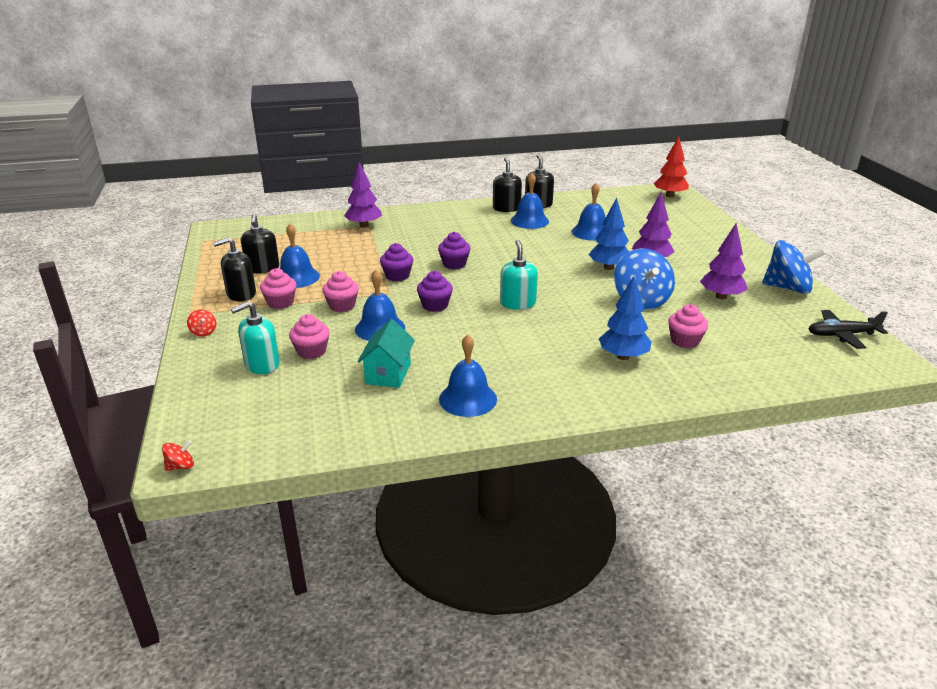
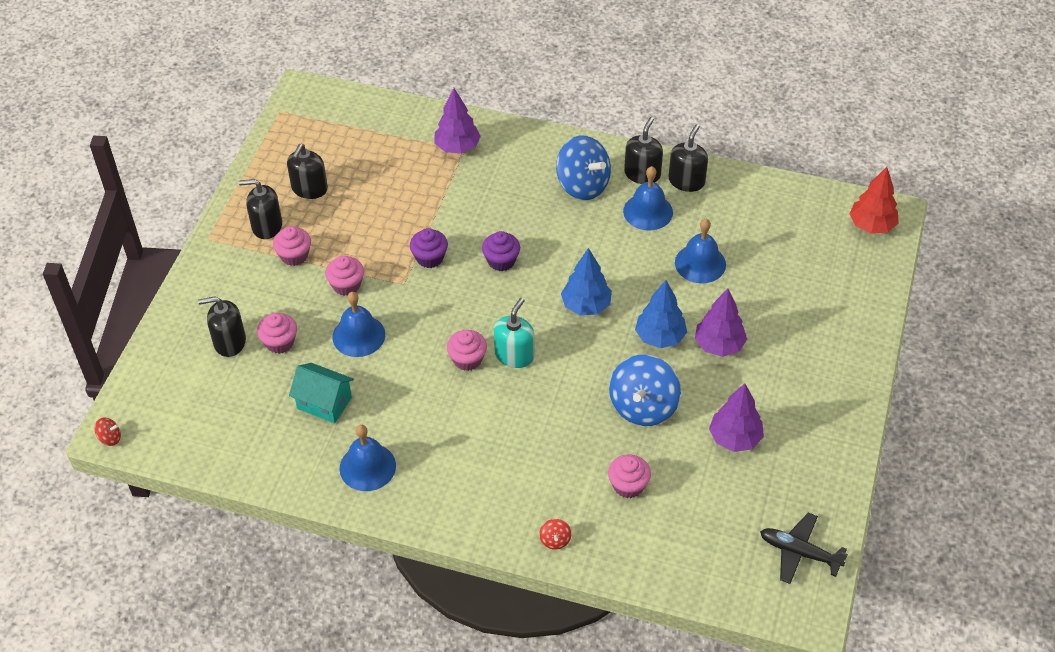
camera: 30 degrees right, 20 degrees up
red spinning top [187,310,216,337] -> red spinning top moved to [539,519,572,550]
turquoise soap dispenser [231,301,280,374] -> black soap dispenser [198,296,246,357]
blue bell [280,224,320,288] -> none
turquoise house [357,319,415,388] -> turquoise house turned 75 degrees clockwise [289,363,354,423]
purple cupcake [417,271,453,312] -> none
blue tree [599,276,652,360] -> blue tree moved to [561,248,612,315]
blue spinning top [762,240,826,294] -> blue spinning top moved to [556,135,611,200]
none -> pink cupcake [447,330,487,371]

